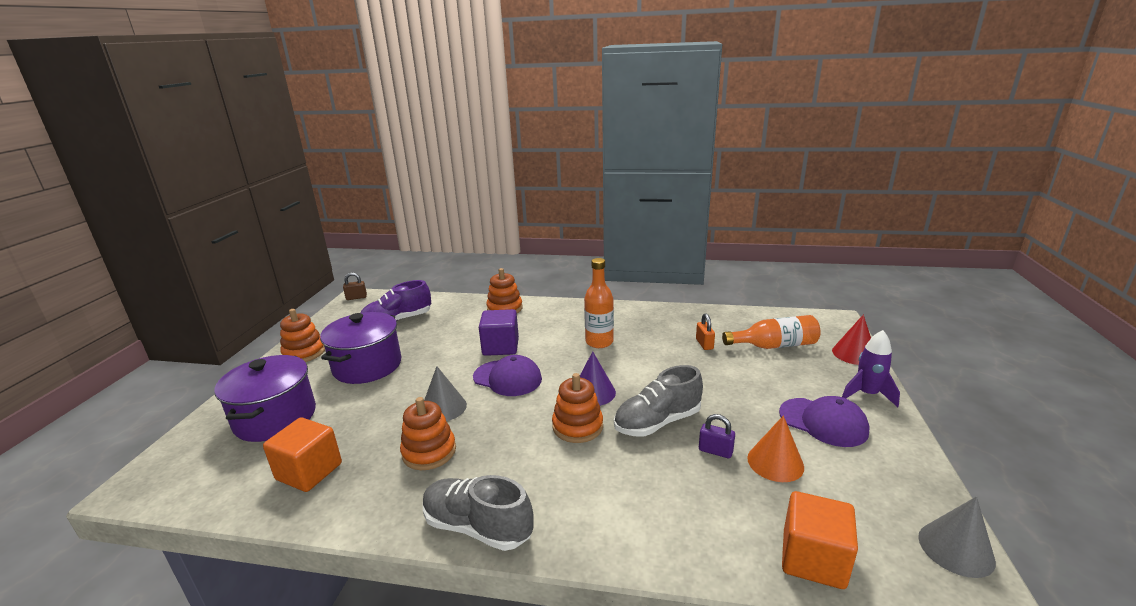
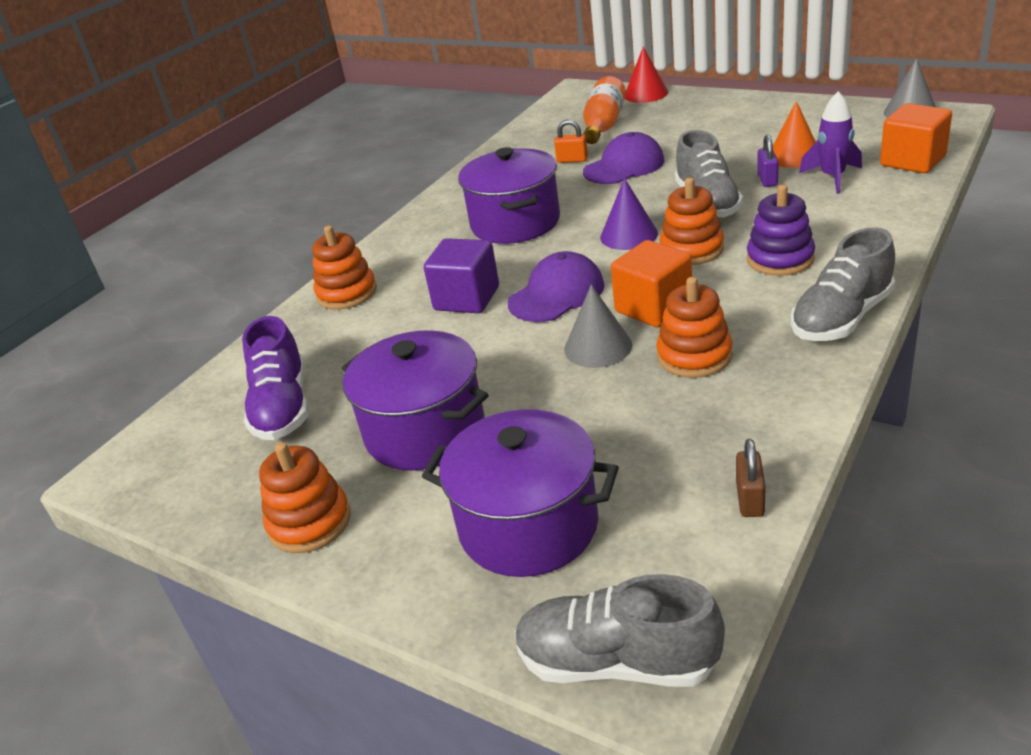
camera: 65 degrees left, 10 degrees up
orange cube [263,418,342,492] -> orange cube moved to [611,240,692,327]
brown padlock [343,272,367,300] -> brown padlock moved to [736,439,766,517]
orange bottle [584,258,614,348] -> purple pot [458,147,560,244]
purple padlock [699,414,735,458] -> purple padlock turned 45 degrees counterclockwise [757,134,779,187]
purple cap [779,396,870,447] -> purple cap moved to [583,132,664,184]
purple rocket [842,330,900,407] -> purple rocket moved to [799,91,862,194]
none -> grey shoe [515,574,725,687]
none -> purple stacking toy [747,185,815,276]

